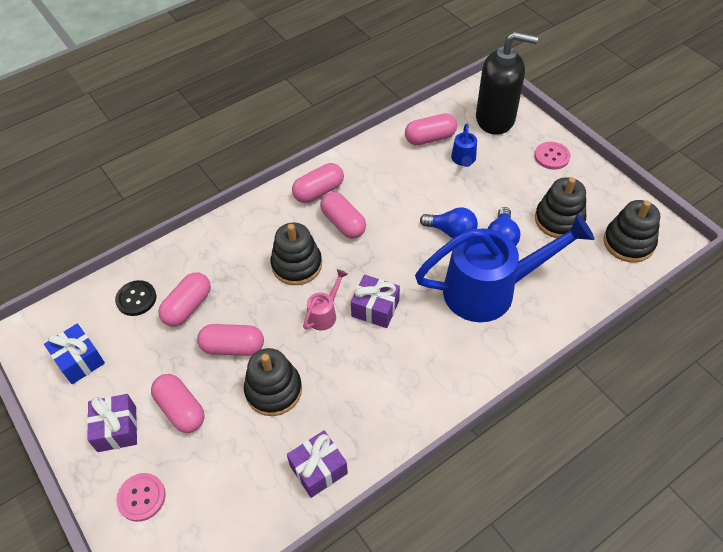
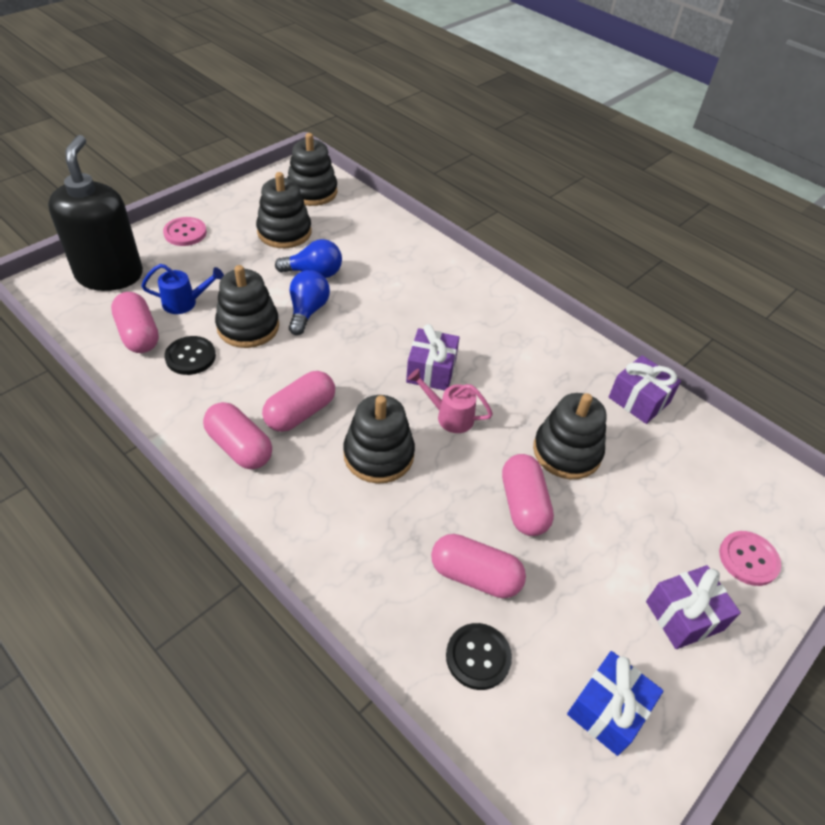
camera: 105 degrees left, 5 degrees down
pink capsule [151,374,205,433] -> none
blue watering can [415,214,594,322] -> none
none -> black button [164,336,216,375]
none -> black stacking toy [215,265,279,348]

